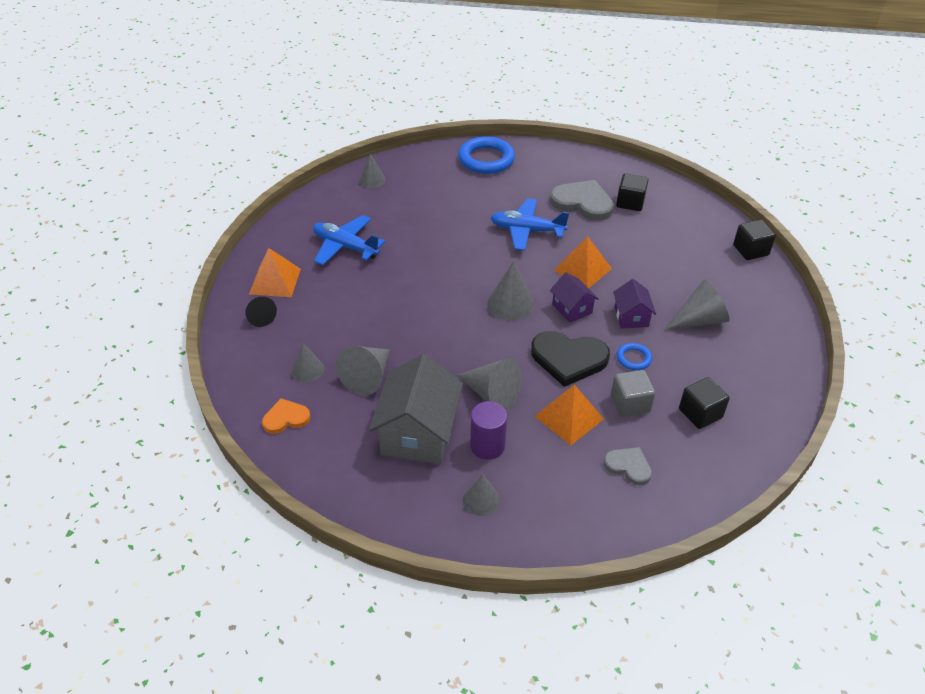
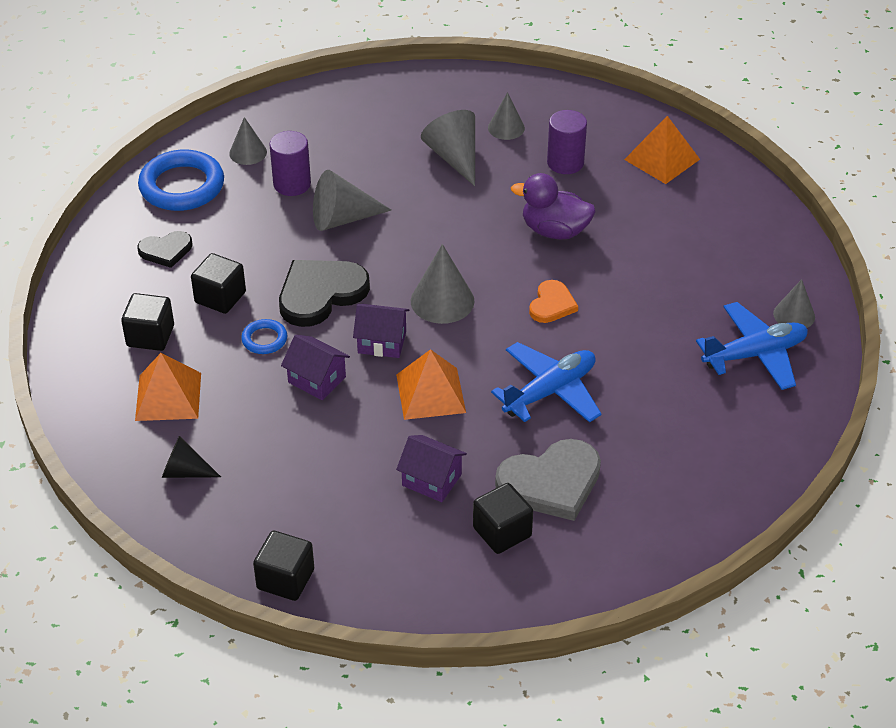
camera: 130 degrees right, 0 degrees up
black cone [245,297,277,327] -> black cone moved to [162,436,221,478]
orange heart [262,398,310,434] -> orange heart moved to [529,280,578,323]
blue plane [313,215,385,265] -> blue plane moved to [696,302,808,390]
grey house [369,354,463,464] -> none
blue ring [458,136,515,174] -> blue ring moved to [138,150,224,211]
orange pyramid [534,385,604,445] -> orange pyramid moved to [135,353,201,421]
grey heart [604,447,652,485] -> black heart [137,231,192,268]
grey cube [611,370,655,417] -> black cube [191,253,246,314]
grey cone [665,280,730,330] -> none
none -> purple house [396,435,467,502]
none -> purple duck [511,173,596,240]
none -> purple cylinder [547,110,587,174]

